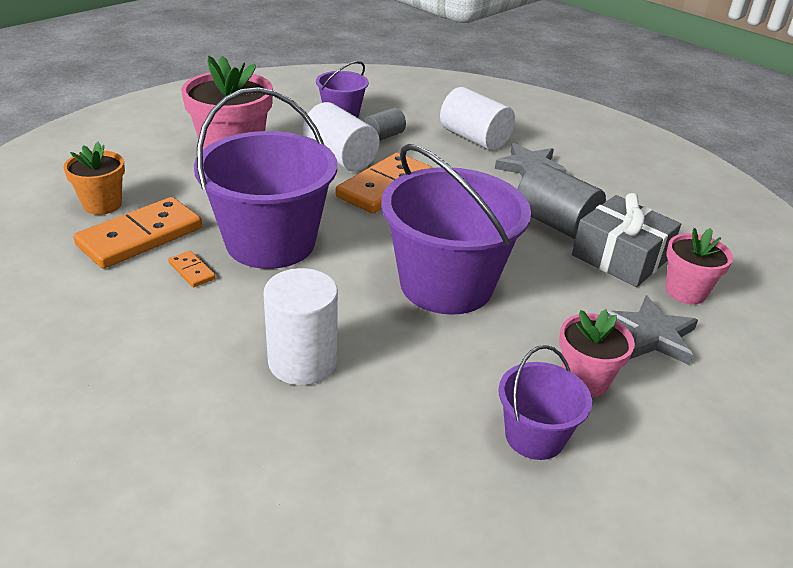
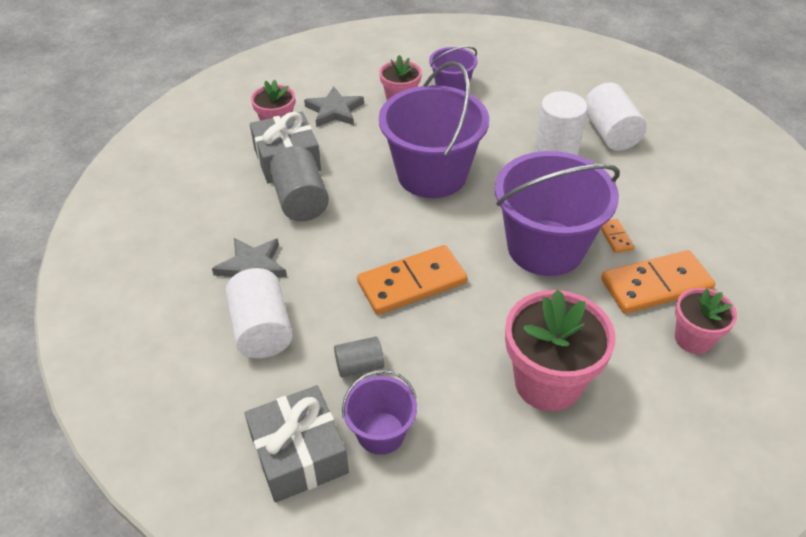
camera: 150 degrees left, 10 degrees up
orange flower pot [63,142,125,215] -> pink flower pot [675,288,737,354]
white cylinder [303,102,380,171] -> white cylinder moved to [585,82,647,151]
none -> grey gift [244,385,349,503]

